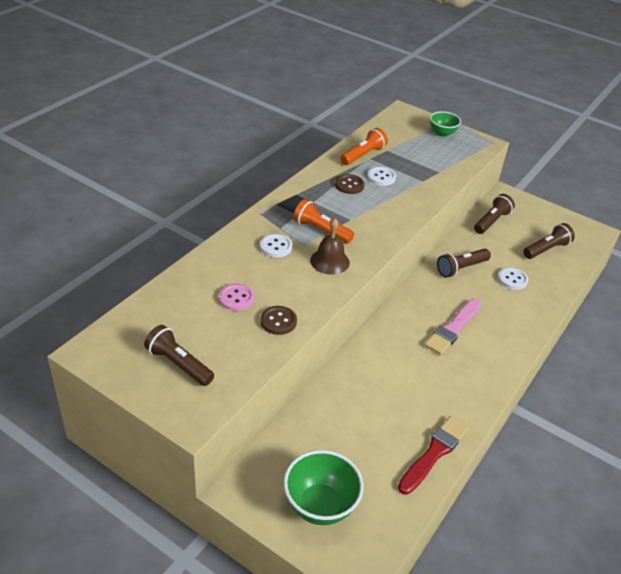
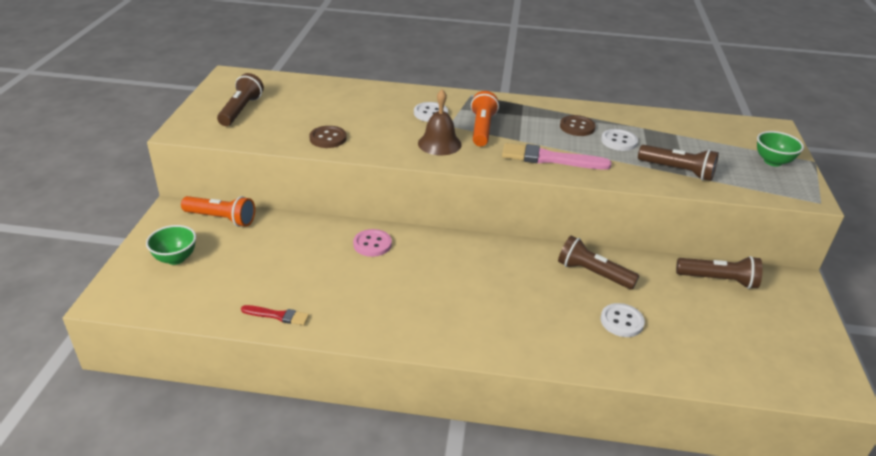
camera: 65 degrees right, 5 degrees down
pink button [219,283,255,311] -> pink button moved to [353,229,392,257]
green bowl [284,450,364,525] -> green bowl [146,225,196,265], size x0.62
orange flashlight [340,128,388,165] -> orange flashlight moved to [181,196,255,227]
red brush [398,416,469,495] -> red brush [241,305,309,325], size x0.56
pink brush [424,299,481,355] -> pink brush moved to [502,143,612,169]
brown flashlight [523,223,575,259] -> brown flashlight moved to [638,145,719,181]

